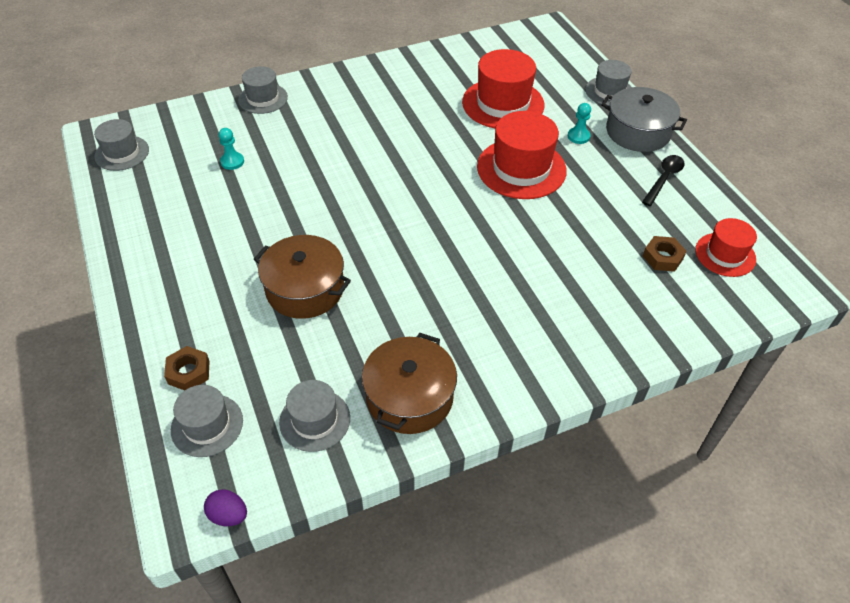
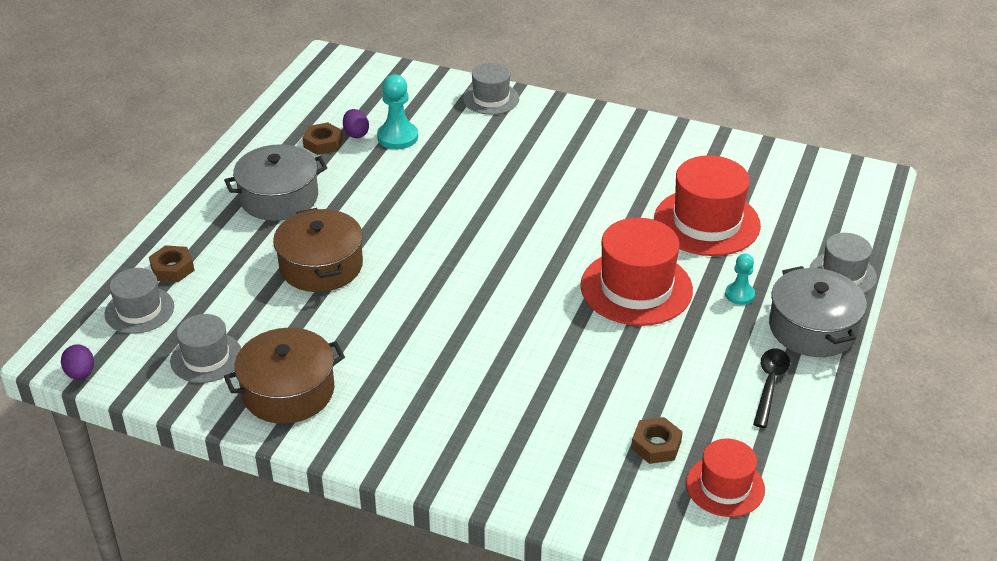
camera: 45 degrees right, 10 degrees down
grey hat [94,119,149,171] -> none
turquoise pawn [219,128,244,170] -> turquoise pawn [377,75,418,149], size x1.60
black spoon [642,155,685,206] -> black spoon turned 60 degrees counterclockwise [753,348,790,428]
none -> grey pot [224,144,327,221]
none -> brown nut [302,122,343,155]
none -> purple egg [343,109,369,138]

